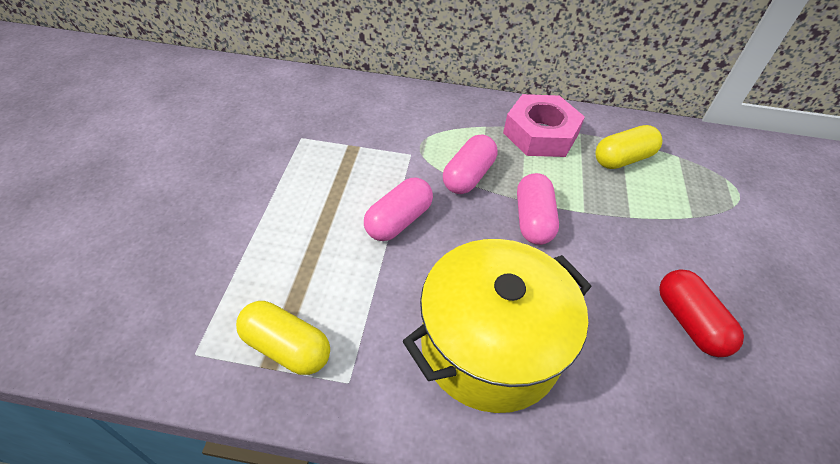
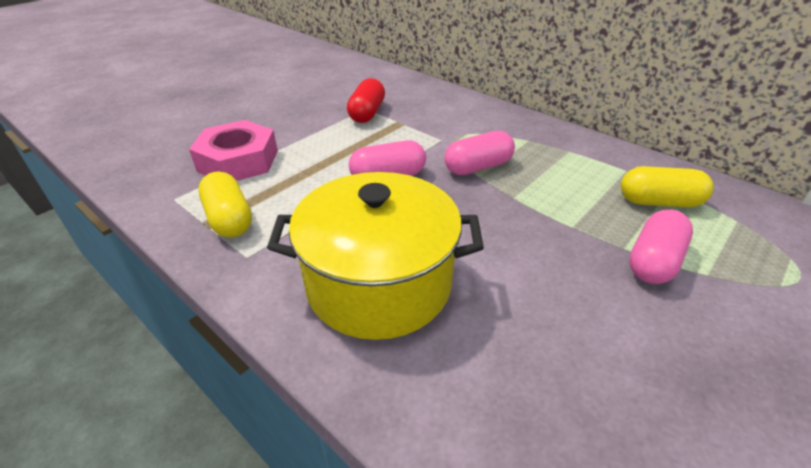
camera: 35 degrees right, 10 degrees down
pink nut [503,94,585,157] -> pink nut moved to [189,120,278,181]
pink capsule [517,173,559,245] -> pink capsule moved to [629,209,693,284]
red capsule [659,269,744,357] -> red capsule moved to [347,78,385,123]

